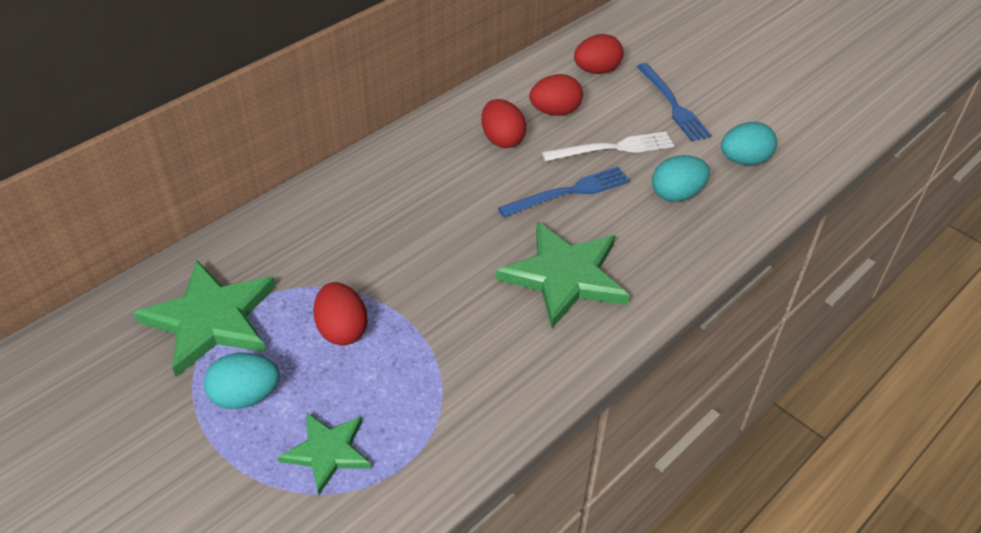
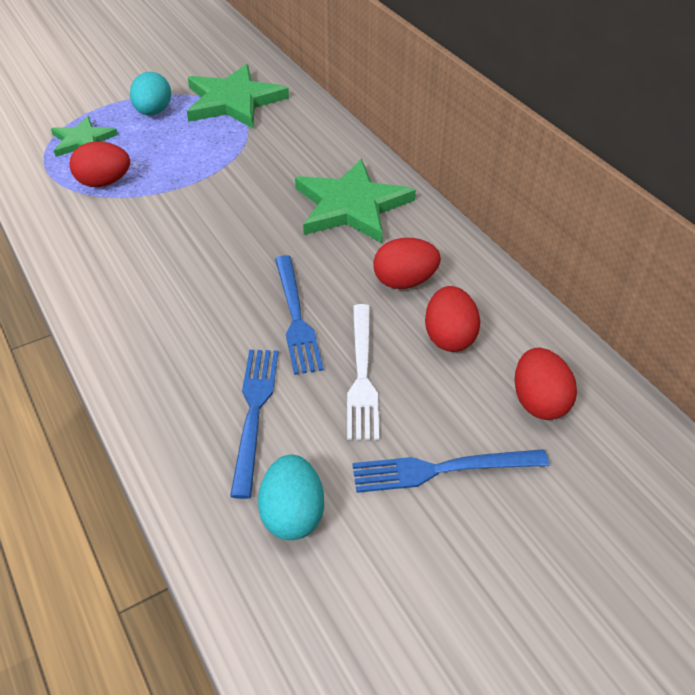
camera: 105 degrees right, 0 degrees up
red egg [313,282,368,346] -> red egg moved to [69,141,130,187]
green star [496,222,630,328] -> green star moved to [295,159,416,243]
turquoise egg [652,155,710,202] -> blue fork [230,350,278,499]

